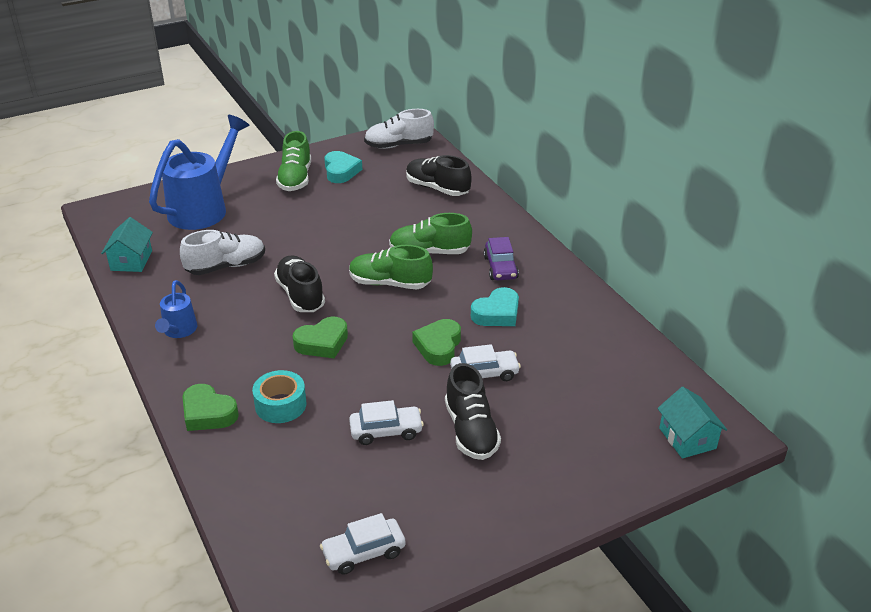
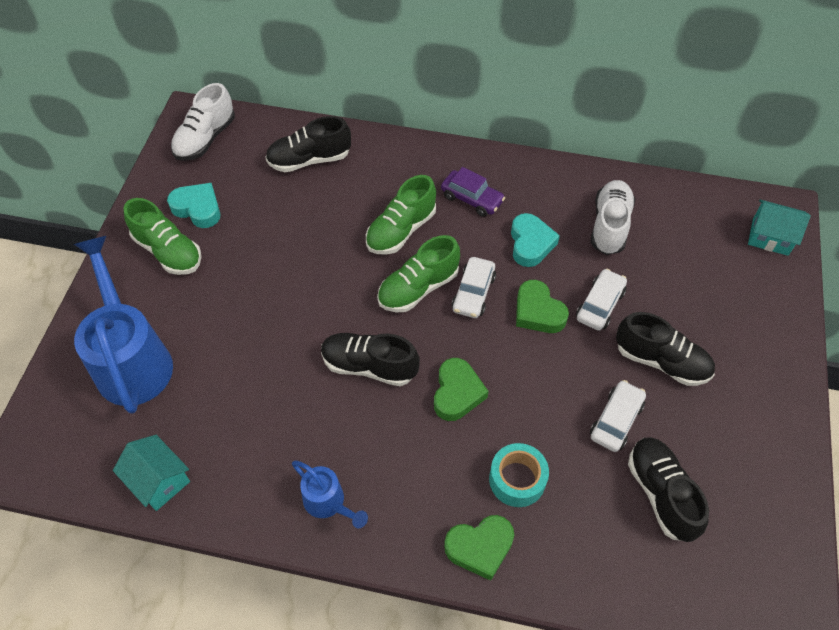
camera: 50 degrees left, 20 degrees up
white shoe [180,230,265,275] -> white shoe moved to [591,180,635,255]
white car [320,513,405,575] -> white car moved to [452,257,496,318]
none -> black shoe [628,437,709,542]

